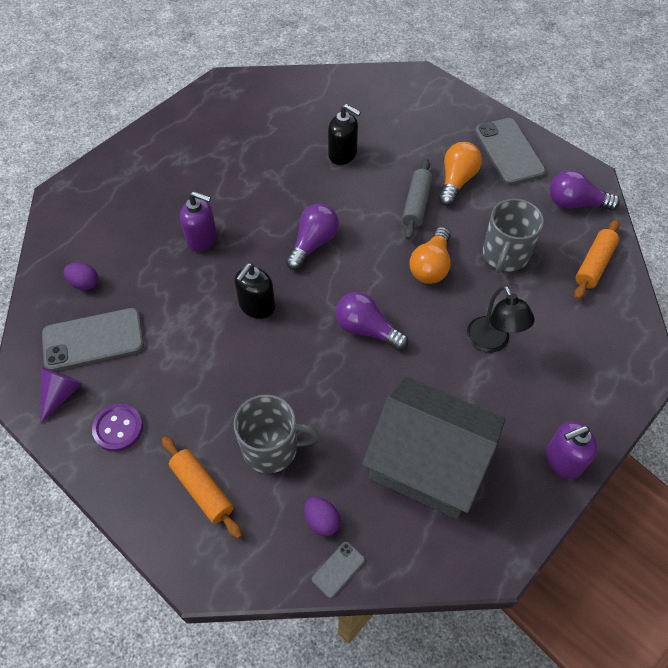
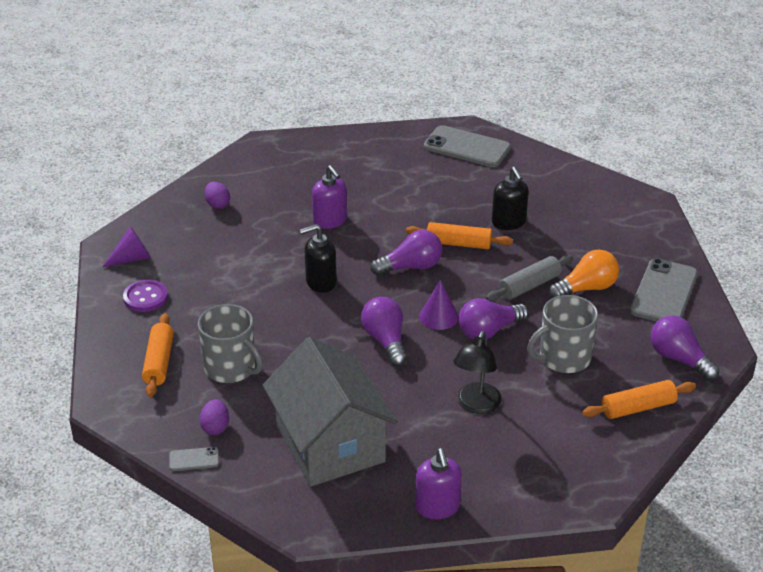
camera: 40 degrees right, 20 degrees down
grey phone [42,308,144,371] -> grey phone moved to [424,125,511,167]
orange light bulb [409,227,451,284] -> purple light bulb [459,298,529,340]
purple soap dispenser [546,421,597,479] -> purple soap dispenser turned 120 degrees counterclockwise [415,448,462,519]
none -> orange rolling pin [406,222,513,249]
none -> purple cone [419,280,459,330]

